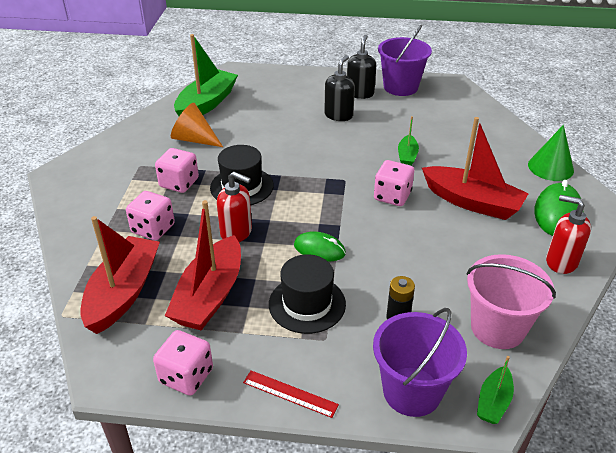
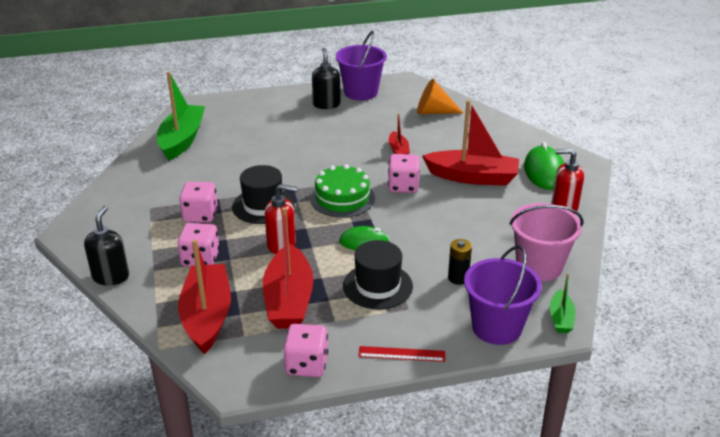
camera: 20 degrees left, 5 degrees down
orange cone [171,103,223,147] -> orange cone moved to [417,79,463,114]
black soap dispenser [324,55,355,121] -> black soap dispenser moved to [84,206,129,285]
green boat [398,116,419,165] -> red boat [389,113,410,154]
green cone [528,125,574,181] -> none
none -> green cake [310,164,375,217]

